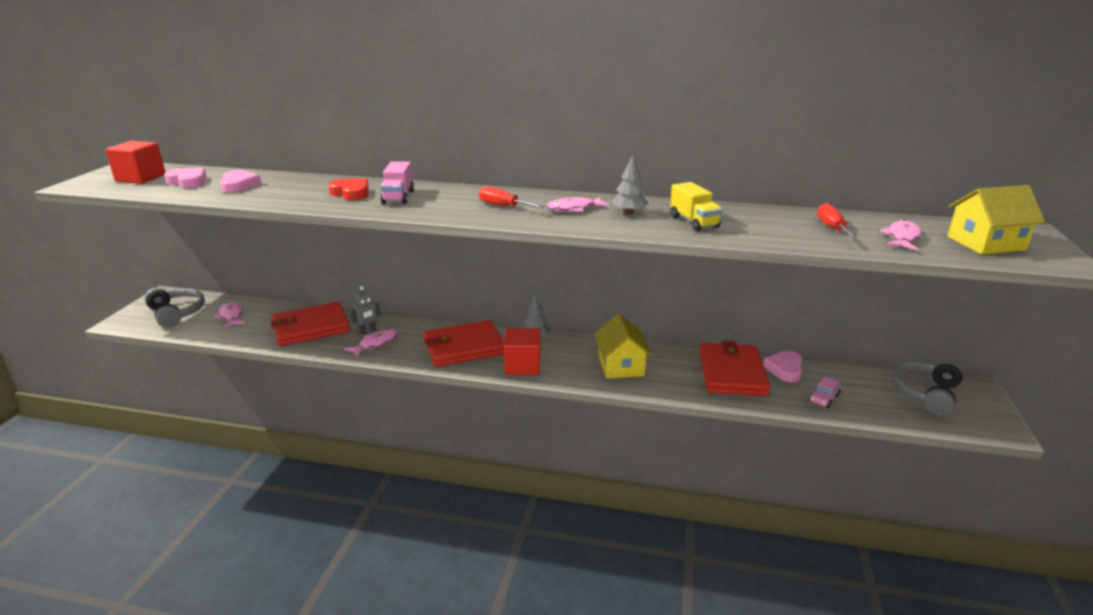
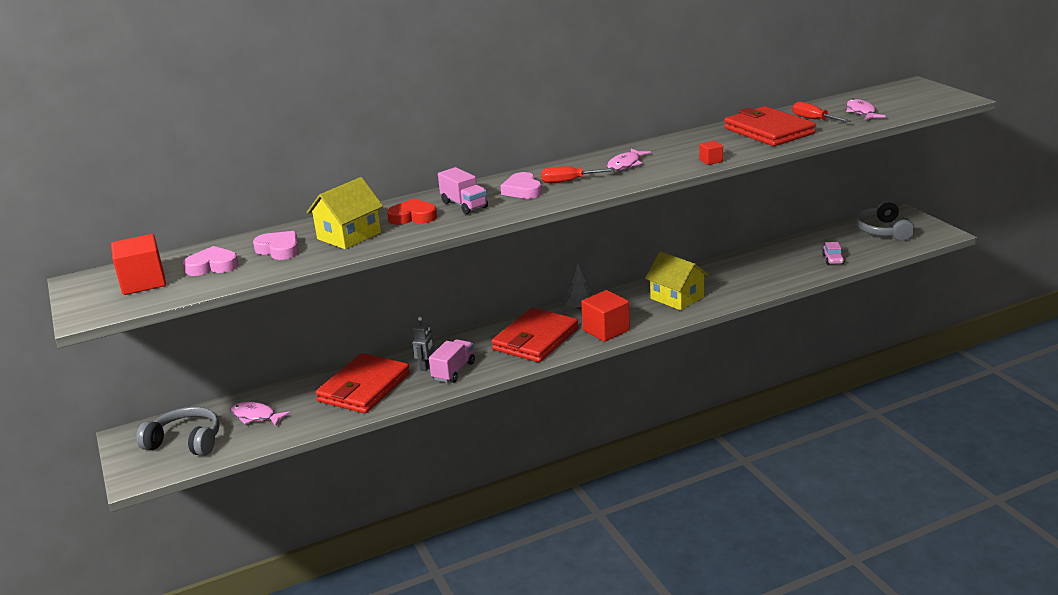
camera: 35 degrees left, 0 degrees up
pink fish [344,329,398,357] -> pink truck [429,339,475,383]
grey tree [612,155,648,214] -> none
yellow truck [670,182,723,231] -> none
red wallet [700,341,770,396] -> red wallet moved to [724,106,816,146]
pink heart [763,351,803,382] -> pink heart moved to [500,172,542,199]
yellow house [947,185,1045,254] -> yellow house moved to [306,177,383,249]
none -> red cube [699,141,723,165]

